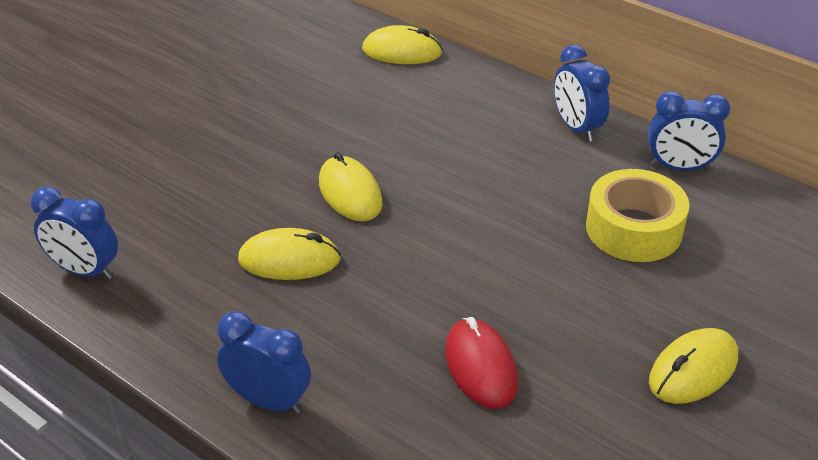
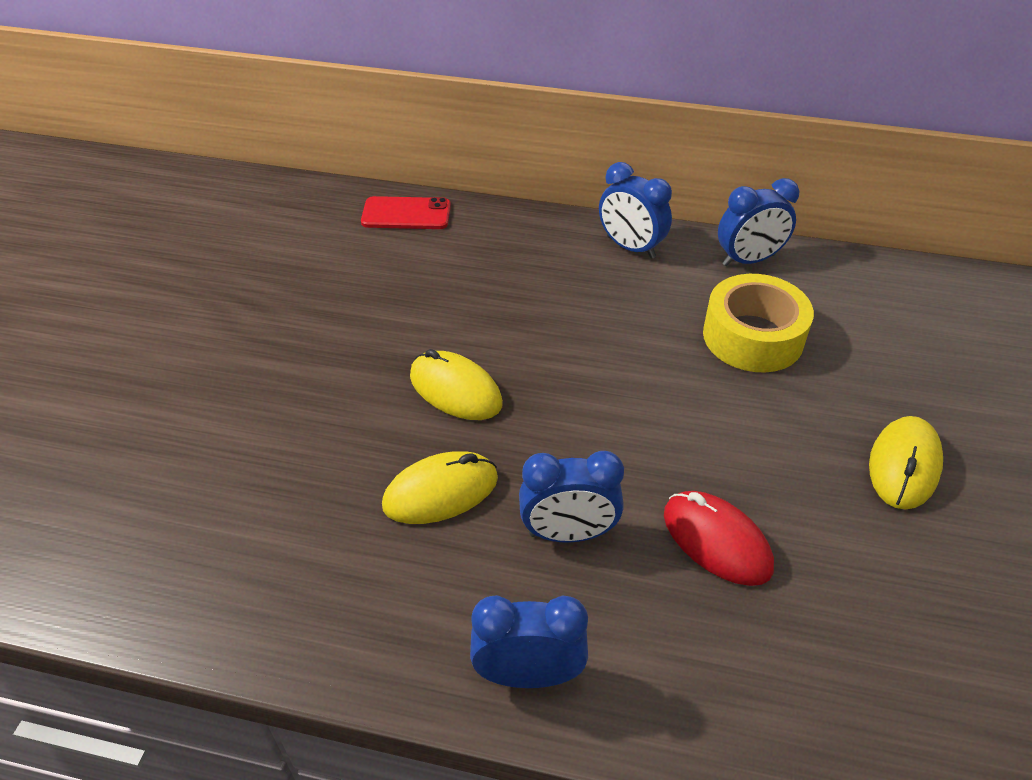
camera: 25 degrees left, 5 degrees up
blue clock [30,186,118,280] -> blue clock moved to [519,451,624,542]
yellow mouse [362,25,443,64] -> red phone [361,196,451,229]

